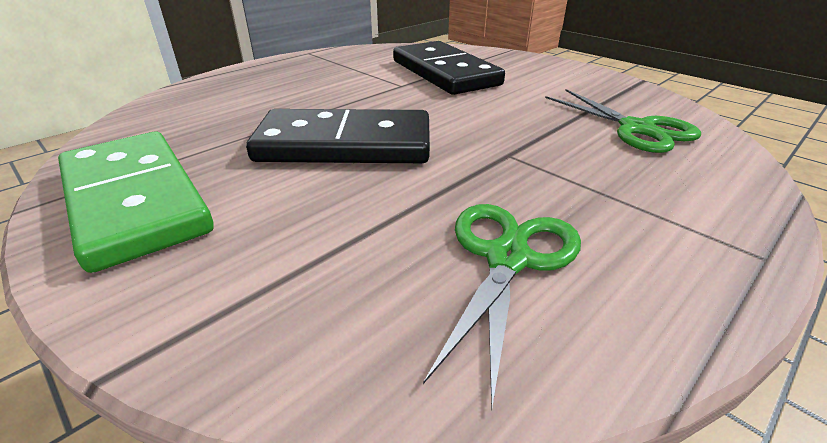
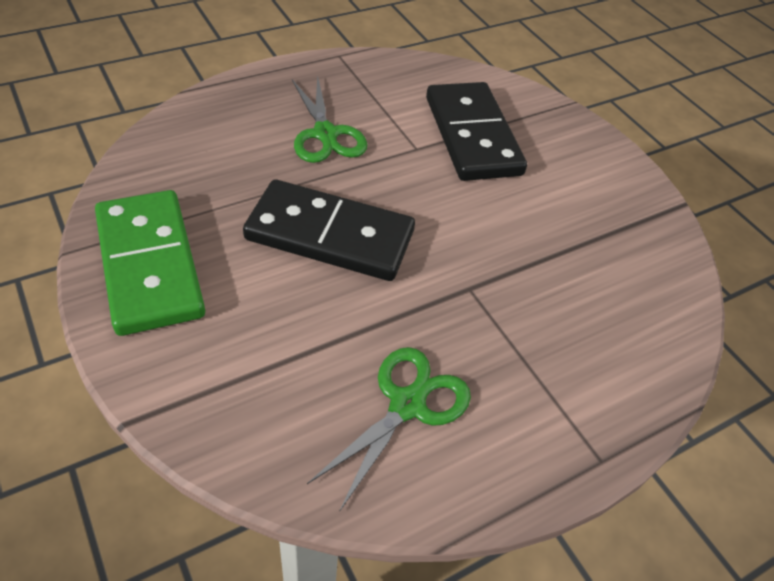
camera: 10 degrees right, 15 degrees up
green scissors [545,89,701,153] -> green scissors moved to [292,75,367,163]

